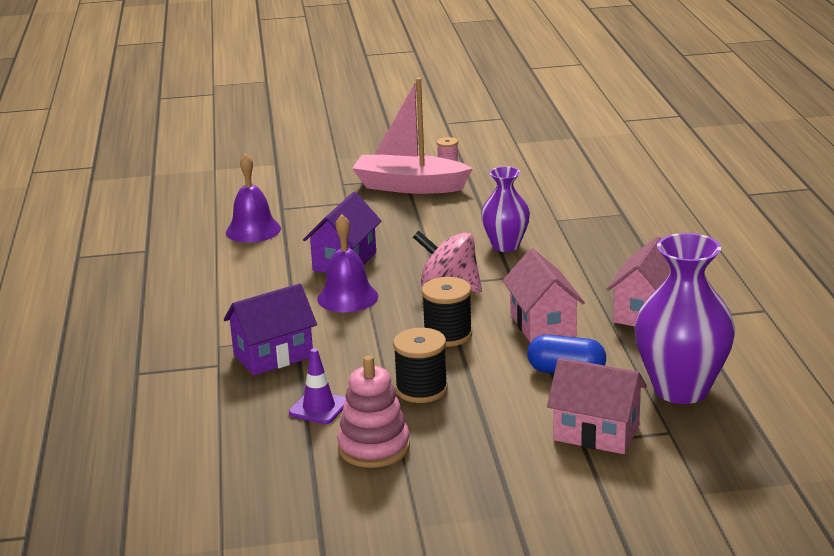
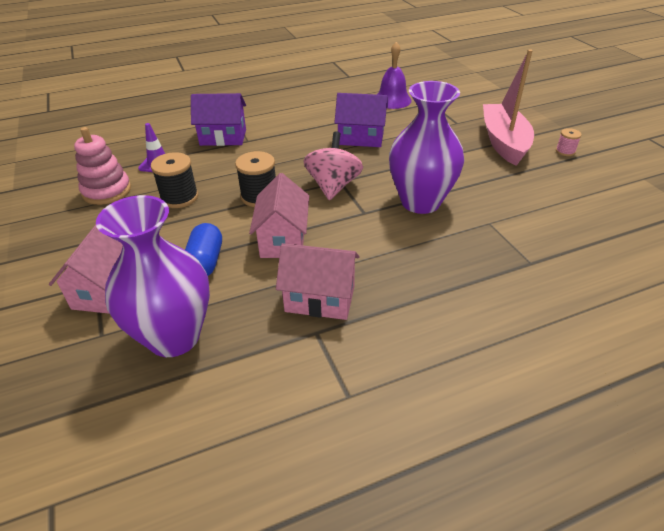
camera: 75 degrees right, 15 degrees up
purple house [224,283,317,376] -> purple house turned 45 degrees counterclockwise [191,93,246,146]
purple bell [317,214,378,312] -> none
purple vase [481,166,530,252] -> purple vase [389,81,464,214], size x1.64
pink house [503,248,585,343] -> pink house turned 60 degrees counterclockwise [249,173,309,258]

